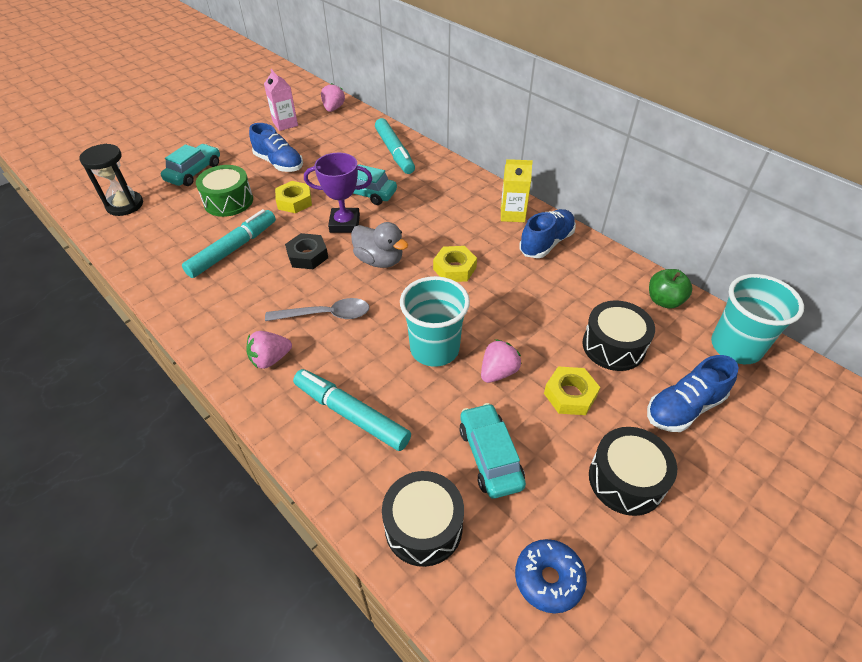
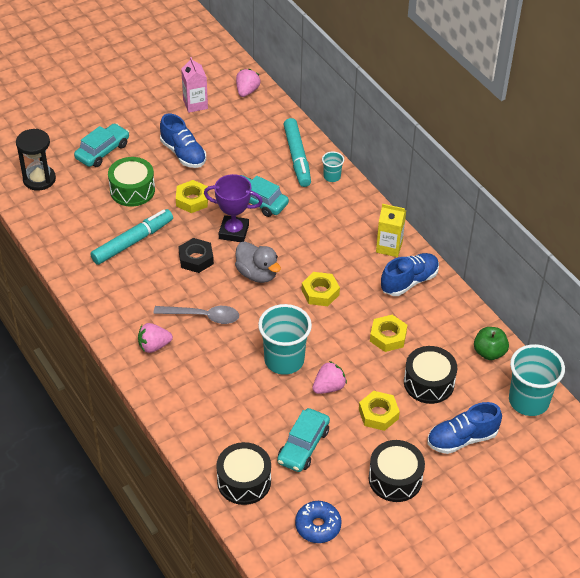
camera: 10 degrees right, 0 degrees up
turquoise marker [293,369,411,451] -> none
turquoise car [460,403,526,499] -> turquoise car turned 150 degrees counterclockwise [277,408,330,472]
none -> turquoise cup [322,151,344,182]
none -> yellow nut [370,315,407,352]

